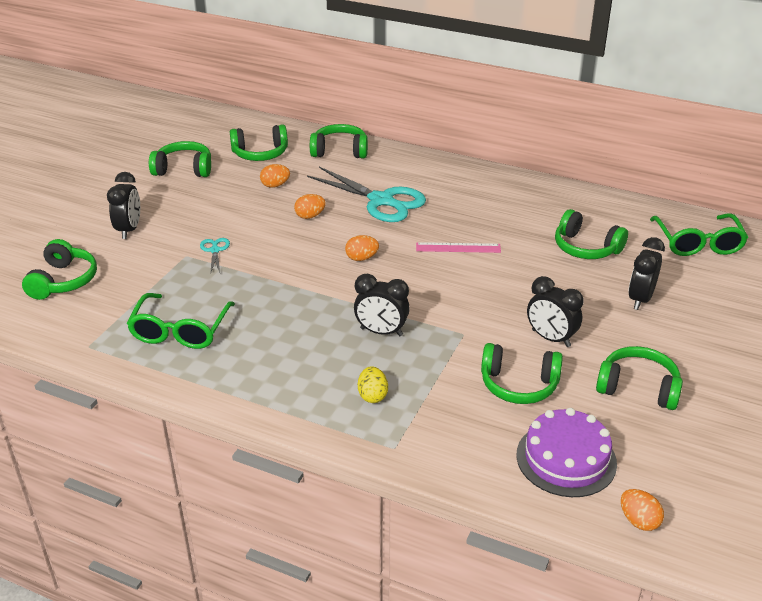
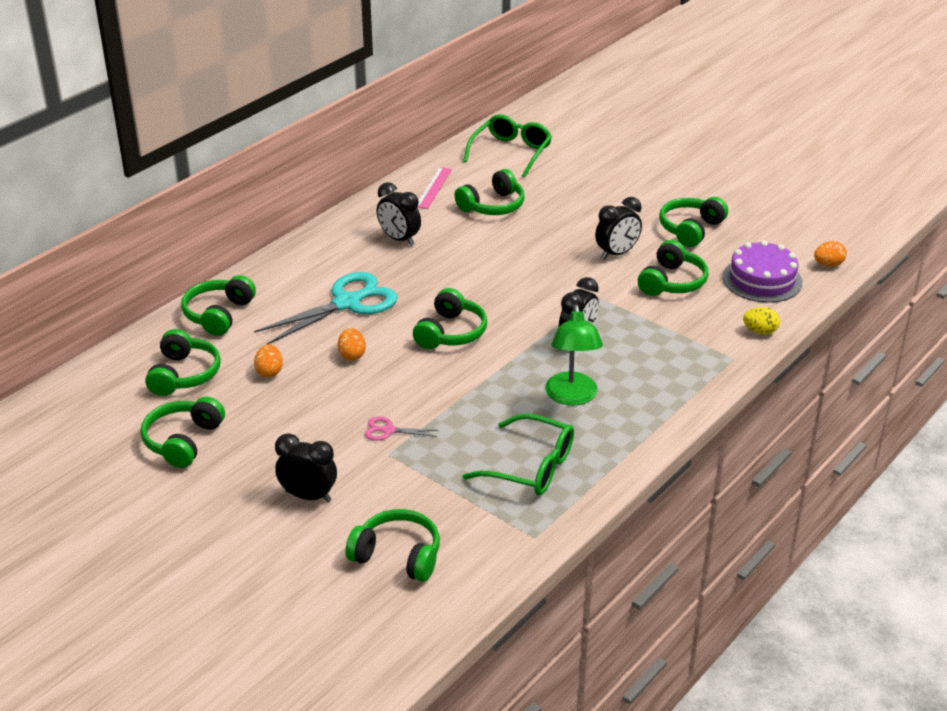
camera: 75 degrees left, 0 degrees up
turquoise scissors [200,238,230,274] -> pink scissors [365,417,438,441]
orange egg [345,235,379,261] -> green headphones [413,288,487,349]
yellow egg [358,366,388,403] -> yellow egg moved to [743,307,780,335]
pink ruler [416,242,501,253] -> pink ruler moved to [418,167,452,209]
black clock [628,237,665,310] -> black clock moved to [377,182,421,246]
green glasses [650,213,748,256] -> green glasses turned 75 degrees counterclockwise [463,114,552,177]
none -> green lamp [545,304,603,406]

